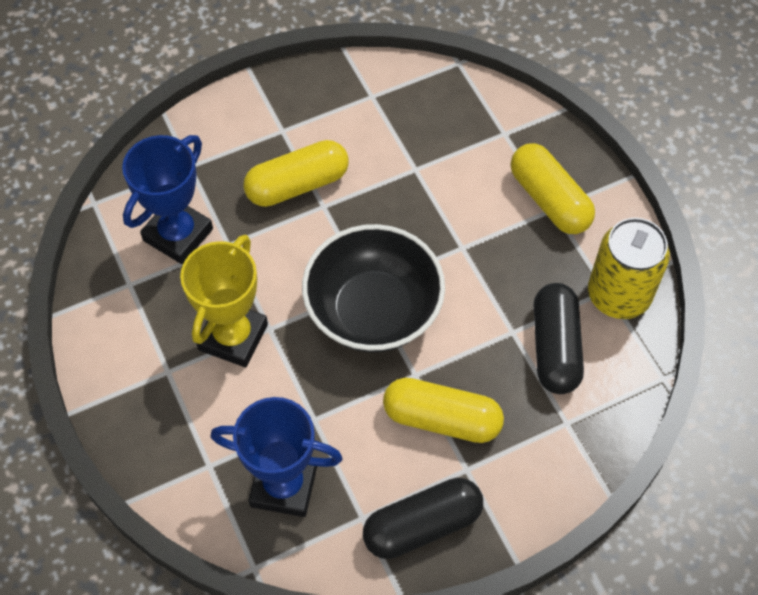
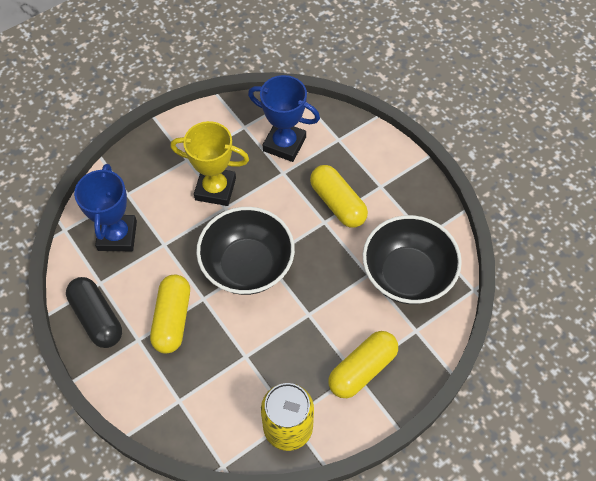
camera: 80 degrees right, 0 degrees up
black capsule [534,283,584,394] -> none
none -> black bowl [363,215,462,304]

